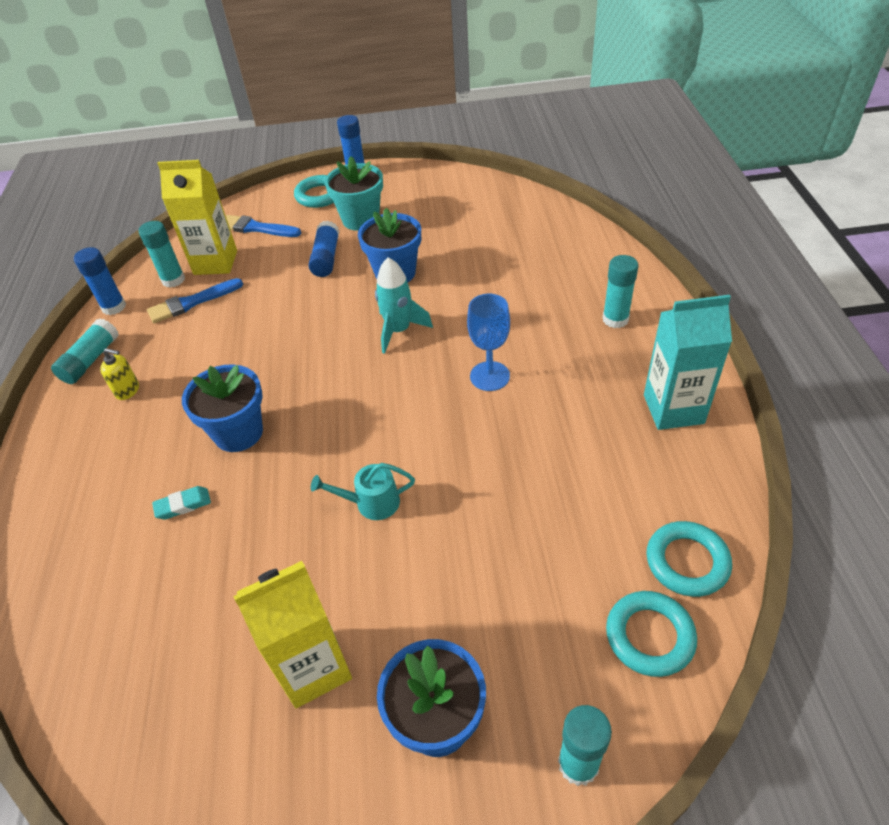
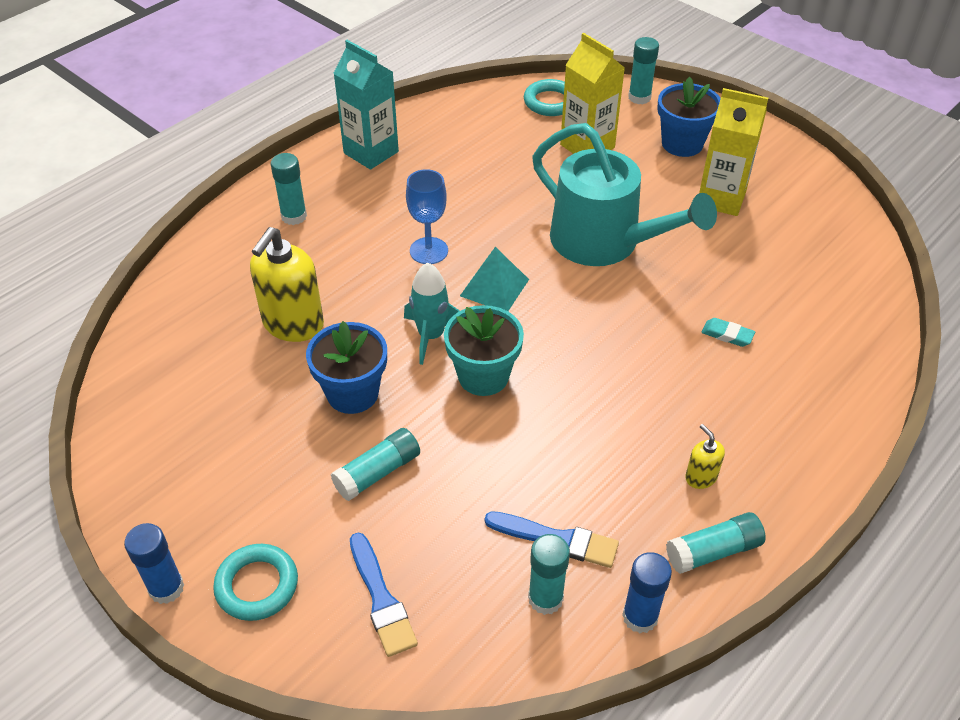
camera: 135 degrees left, 0 degrees up
yellow carton [157,160,237,275] -> yellow carton moved to [560,33,625,154]
blue flower pot [182,364,263,452] -> none
blue glue stick [309,221,339,277] -> turquoise glue stick [331,428,420,501]
turquoise watering can [311,463,415,520] -> turquoise watering can [532,123,717,266], size x2.44
turquoise flower pot [325,156,383,231] -> turquoise flower pot moved to [444,305,524,396]
turquoise ring [646,521,732,597] -> none
none -> yellow soap dispenser [250,227,324,342]
none -> turquoise pyramid [460,247,529,311]

